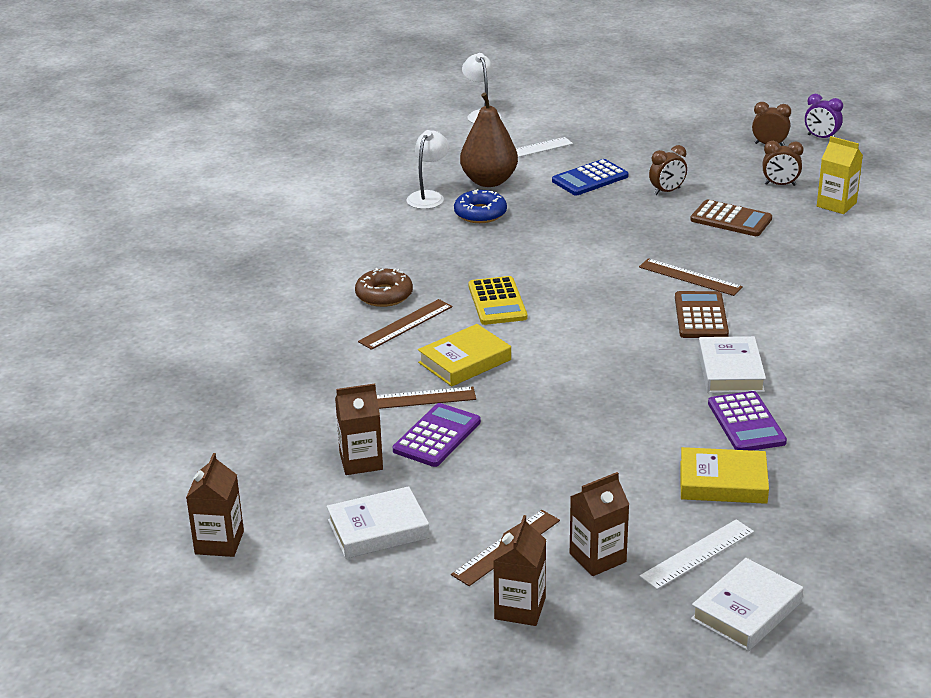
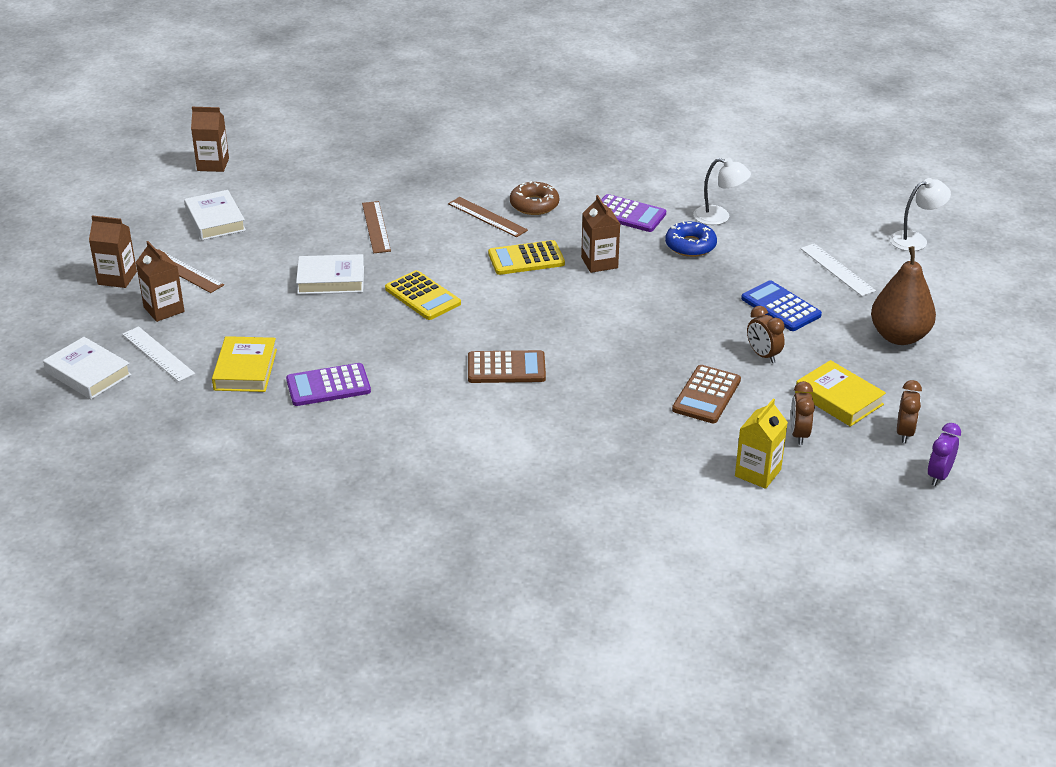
camera: 85 degrees right, 5 degrees up
brown carton [335,383,383,475] -> brown carton moved to [581,195,620,273]
purple calculator [393,403,481,467] -> purple calculator moved to [601,194,666,232]
yellow book [418,324,511,387] -> yellow book moved to [795,360,886,427]
brown pear [460,93,518,187] -> brown pear moved to [871,246,936,345]
brown ruler [639,258,743,296] -> none
white book [698,336,766,393] -> white book moved to [296,254,364,294]
none -> yellow calculator [385,270,461,320]

